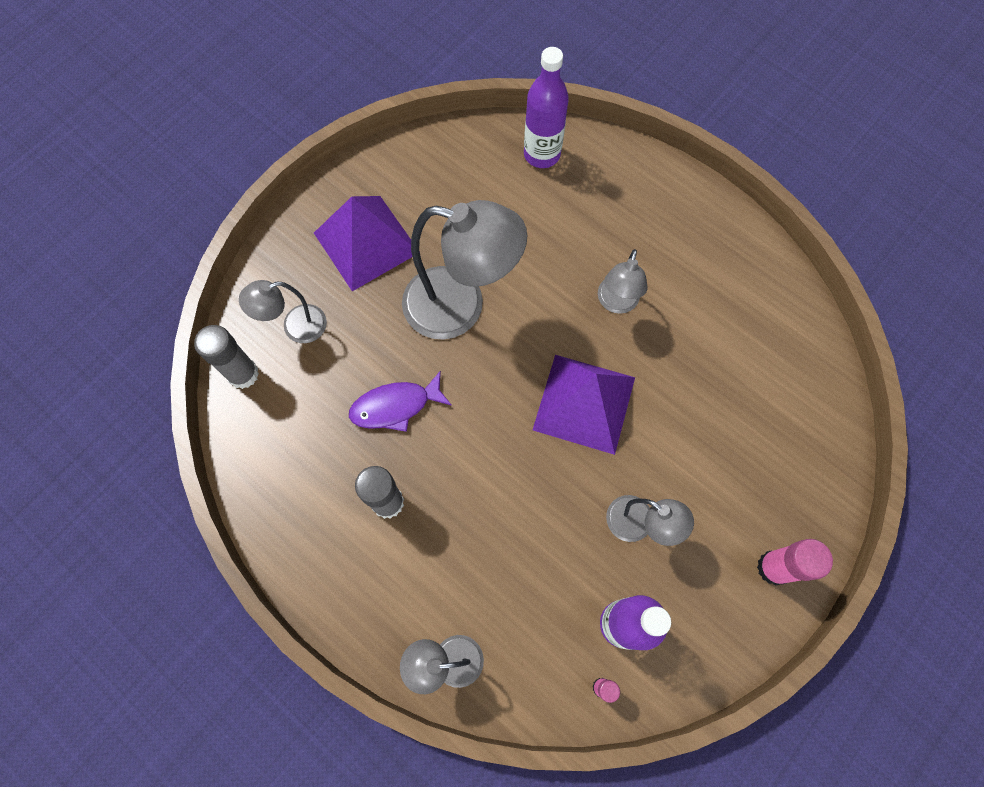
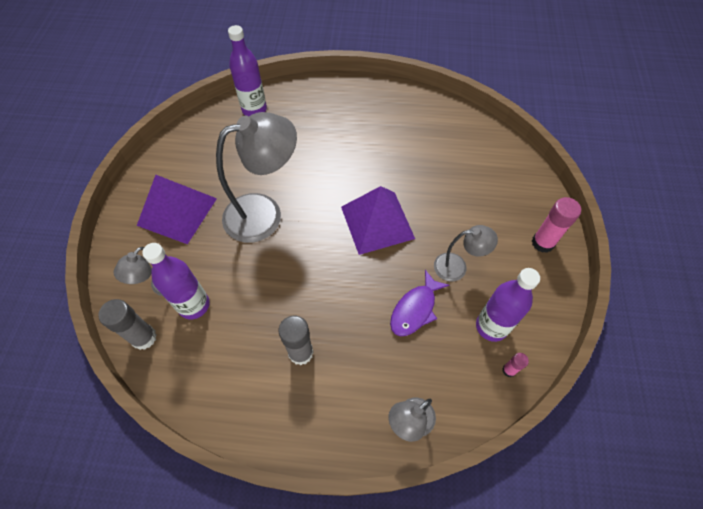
camera: 35 degrees left, 10 degrees down
purple fish [349,370,452,432] -> purple fish moved to [390,270,449,336]
grey lamp [598,249,648,314] -> none
none -> purple bottle [142,243,210,319]

